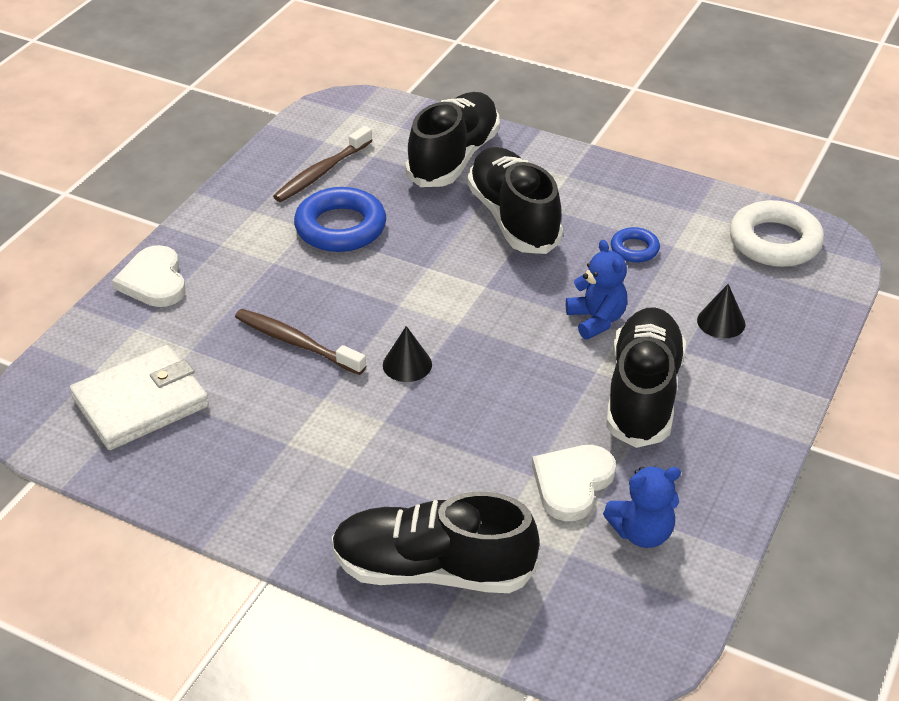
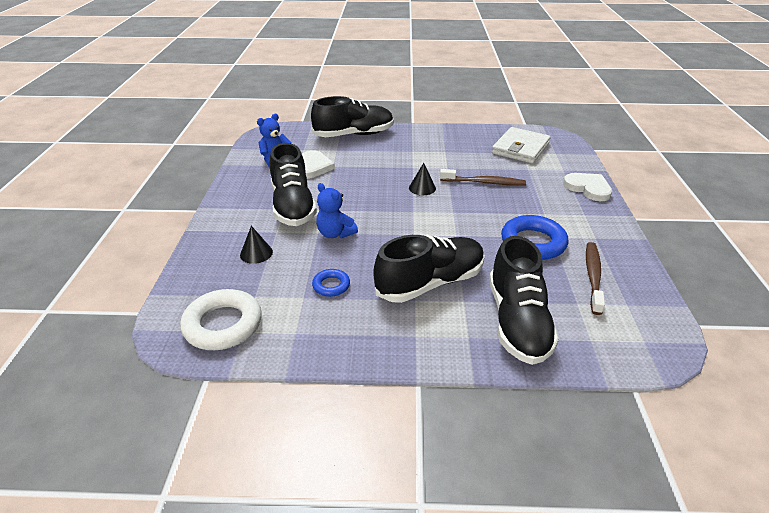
camera: 155 degrees right, 5 degrees down
black shoe [467,147,563,254] -> black shoe turned 75 degrees counterclockwise [373,235,485,303]

